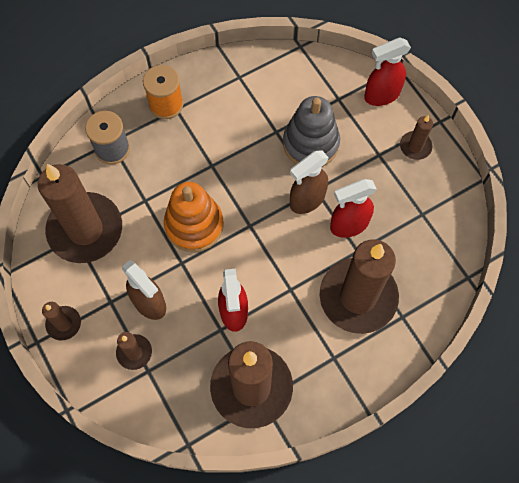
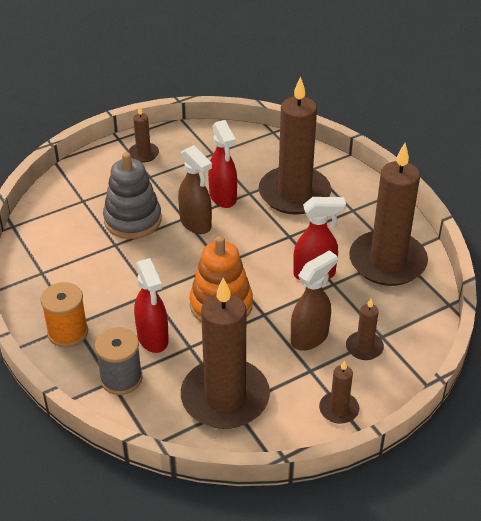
camera: 90 degrees left, 25 degrees down
red spray bottle [364,38,411,106] -> red spray bottle moved to [134,258,169,353]

